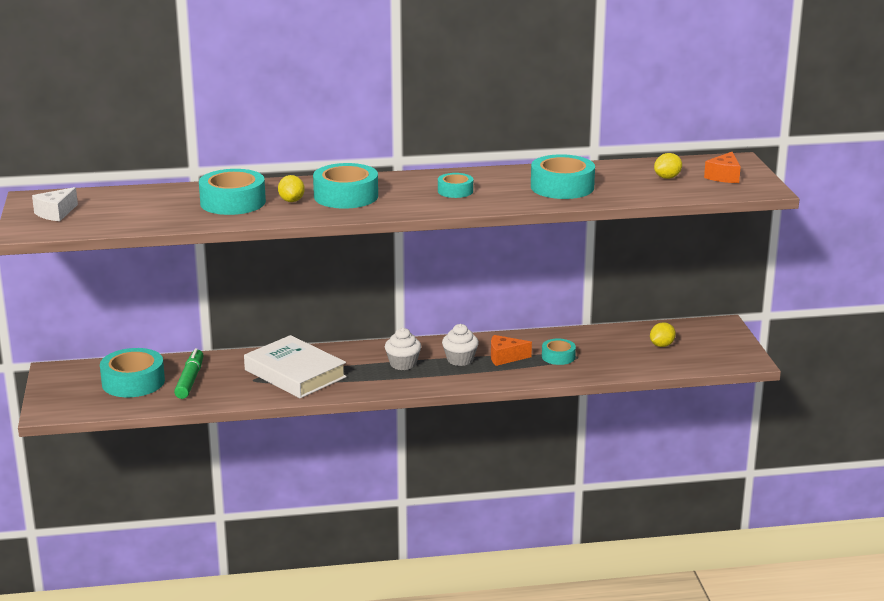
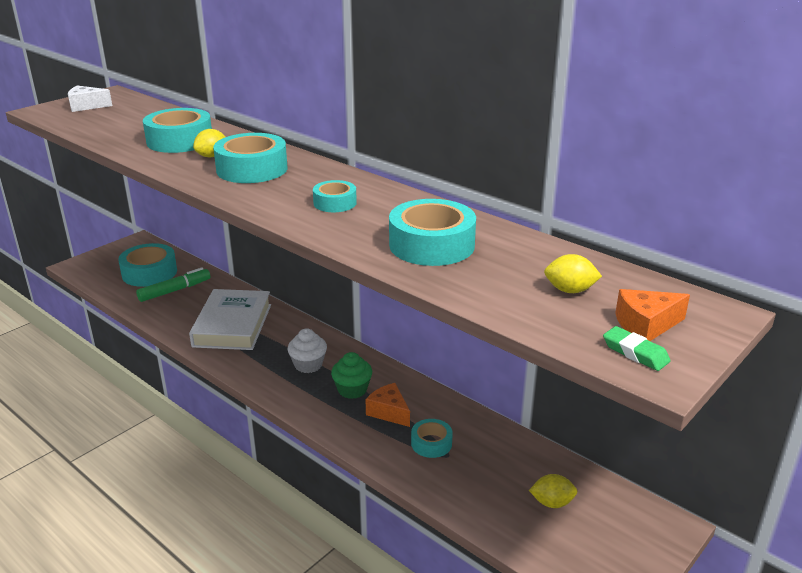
camera: 50 degrees right, 5 degrees up
white cupcake [442,324,479,366] -> green cupcake [331,352,372,399]
none -> green eraser [603,326,671,371]

